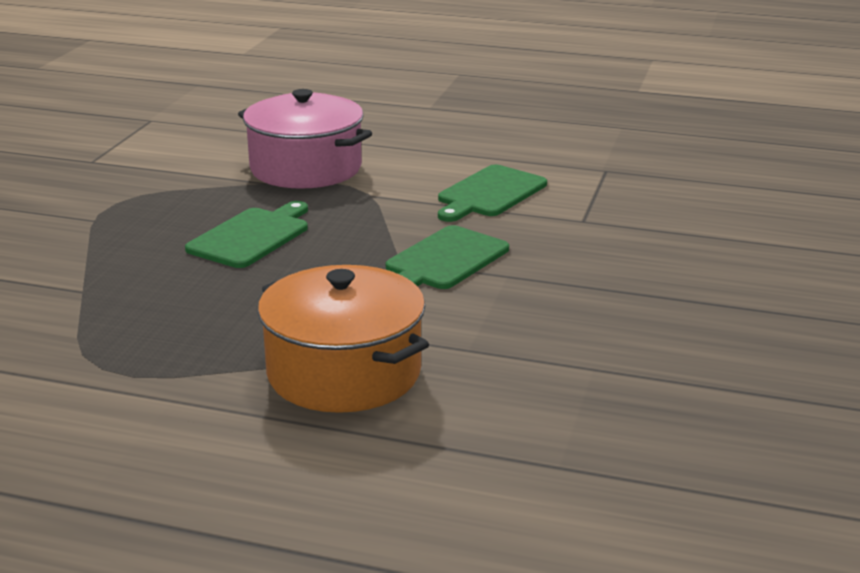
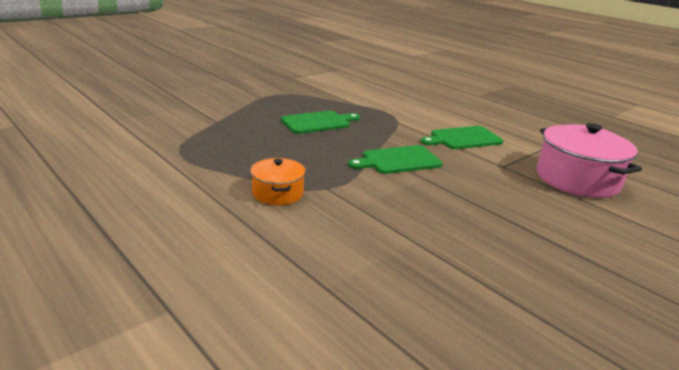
camera: 30 degrees right, 0 degrees up
pink pot [238,89,372,189] -> pink pot moved to [537,123,642,198]
orange pot [258,265,429,413] -> orange pot [250,158,306,205], size x0.56

